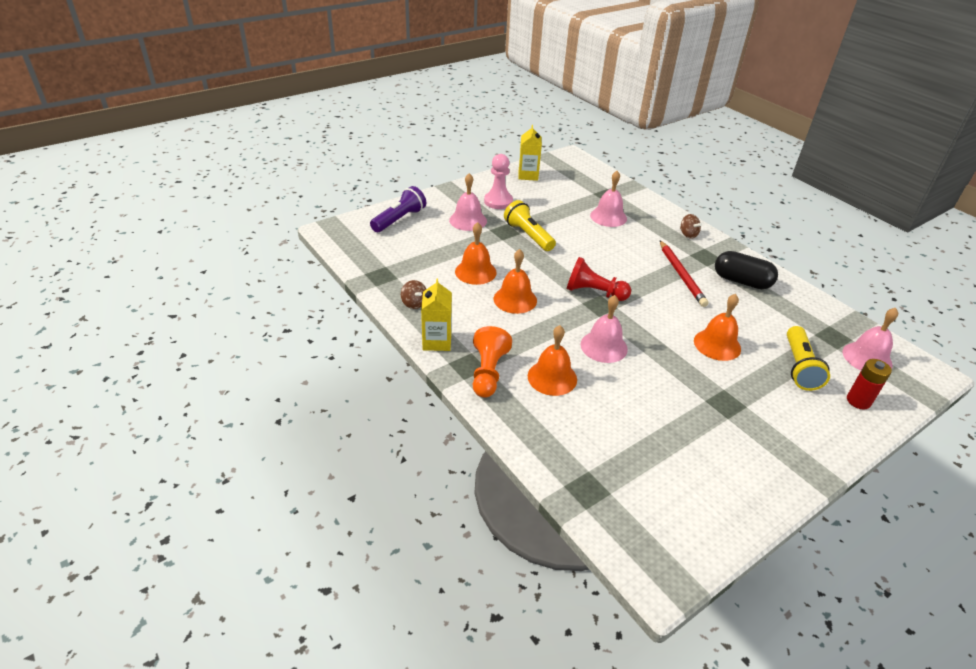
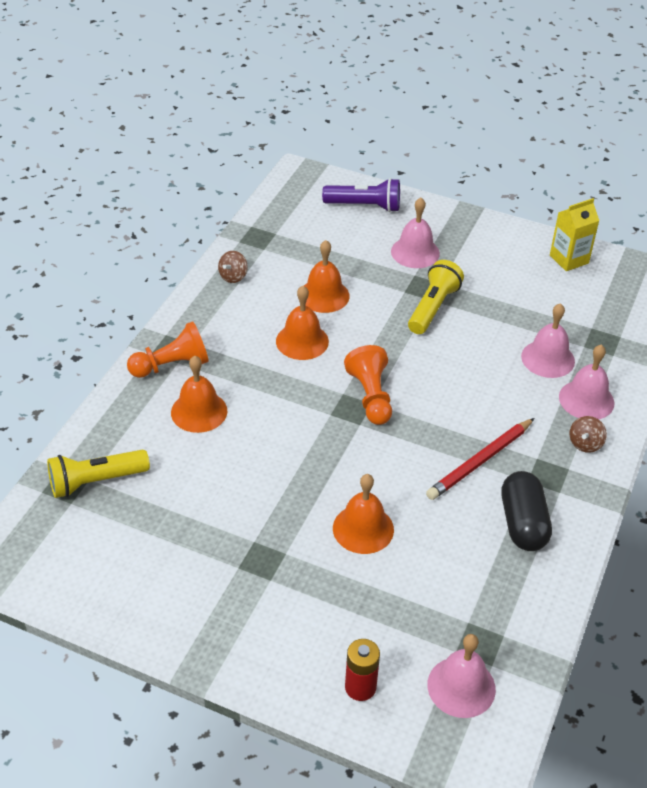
camera: 60 degrees right, 5 degrees up
yellow carton [421,278,452,351] -> none
pink pawn [484,154,513,209] -> none
red pawn [567,257,631,301] -> orange pawn [344,345,392,425]
pink bell [581,295,628,363] -> pink bell moved to [559,344,614,419]
yellow flashlight [787,326,830,391] -> yellow flashlight moved to [47,450,150,498]

